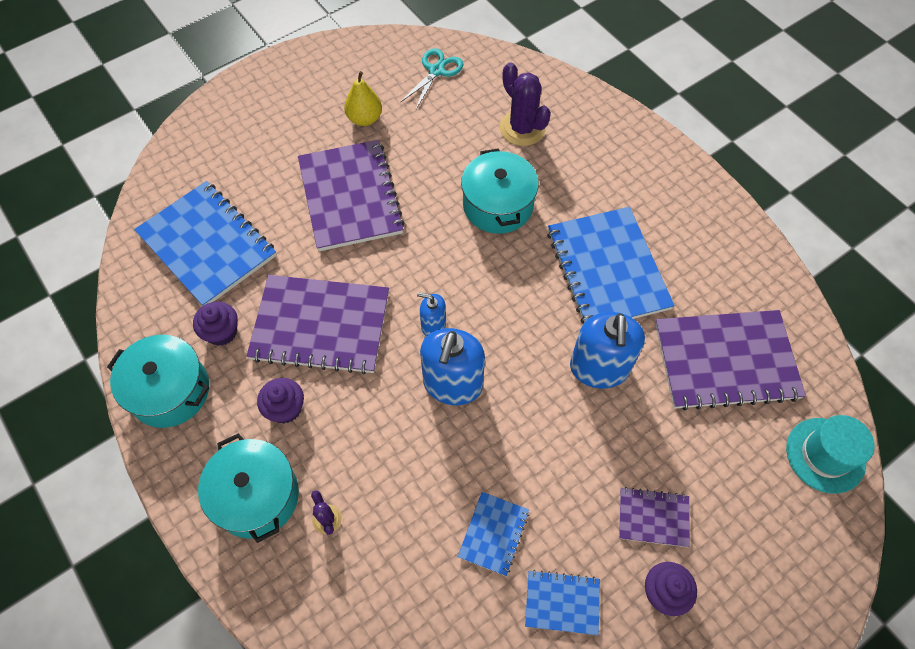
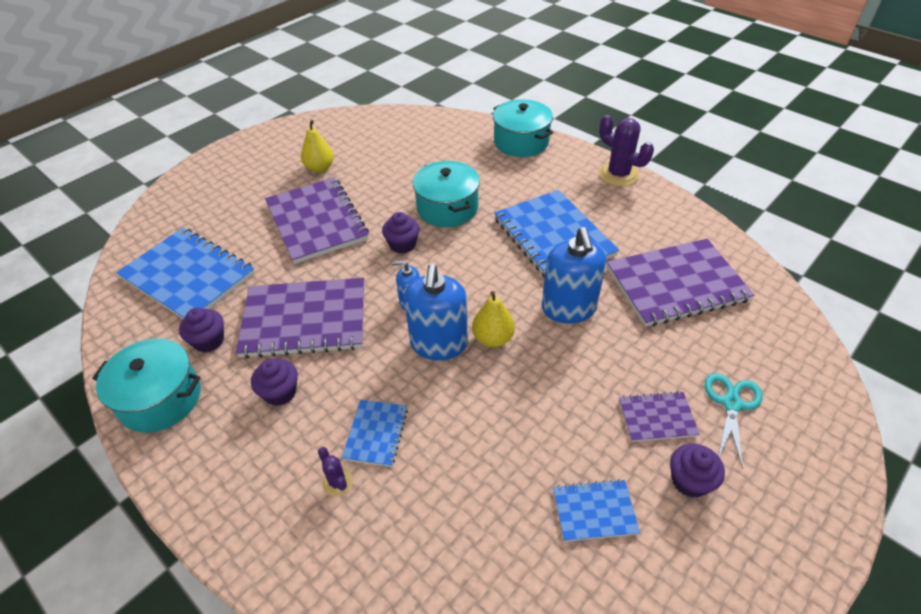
camera: 10 degrees left, 15 degrees down
turquoise pot [198,433,299,543] -> turquoise pot moved to [493,99,554,157]
turquoise scissors [400,48,463,109] -> turquoise scissors moved to [705,373,763,469]
blue notebook [458,492,529,576] -> blue notebook moved to [342,400,408,467]
purple cactus [500,62,551,146] -> purple cactus moved to [599,115,654,187]
turquoise hat [786,415,875,494] -> none
none -> purple cupcake [382,212,419,254]
none -> yellow pear [472,291,515,347]

